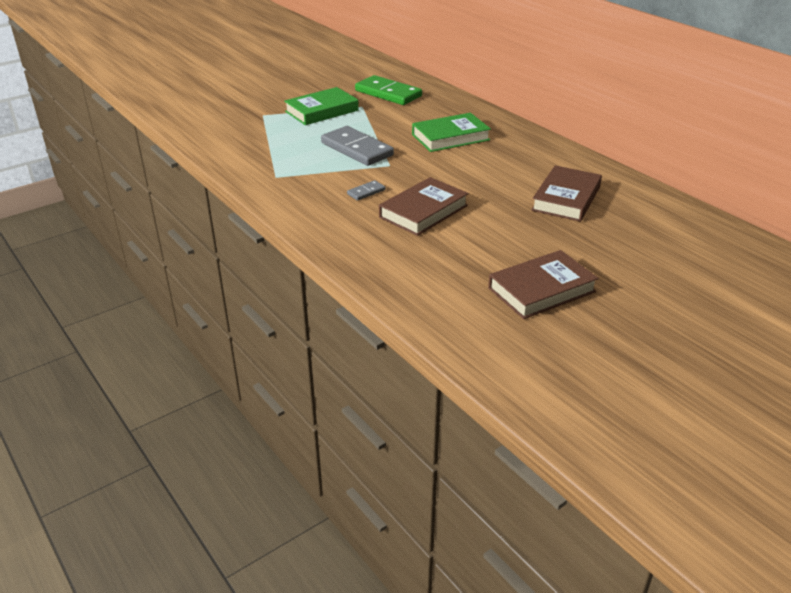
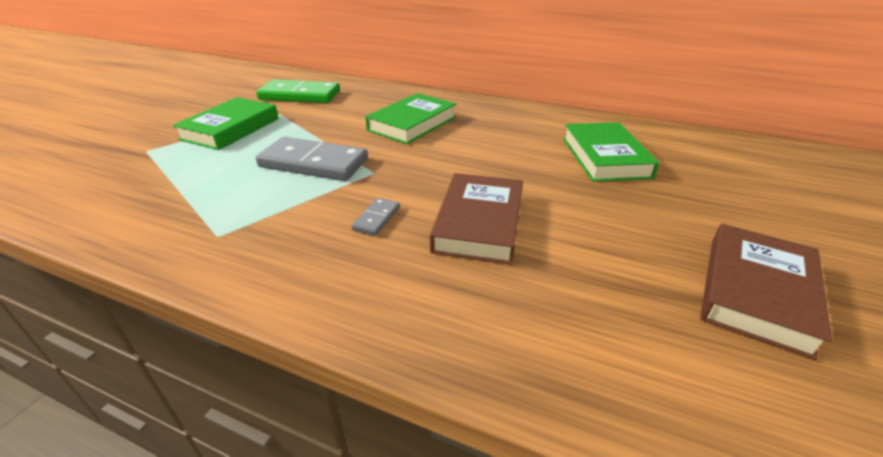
camera: 30 degrees left, 0 degrees up
brown book [531,165,602,222] -> green book [563,122,659,182]

